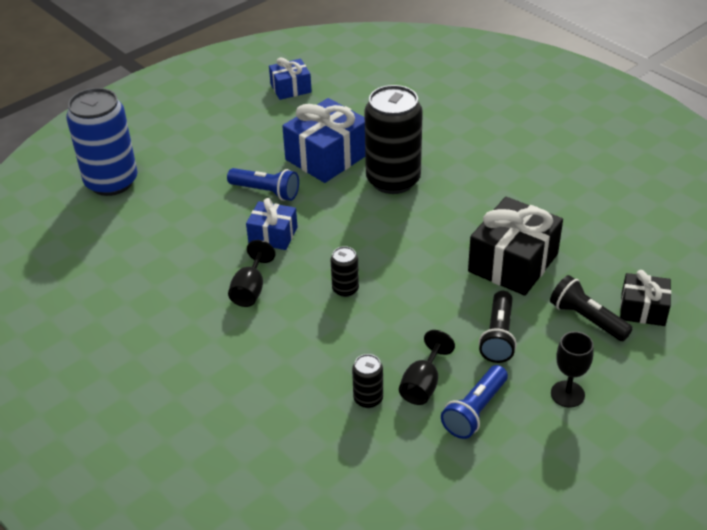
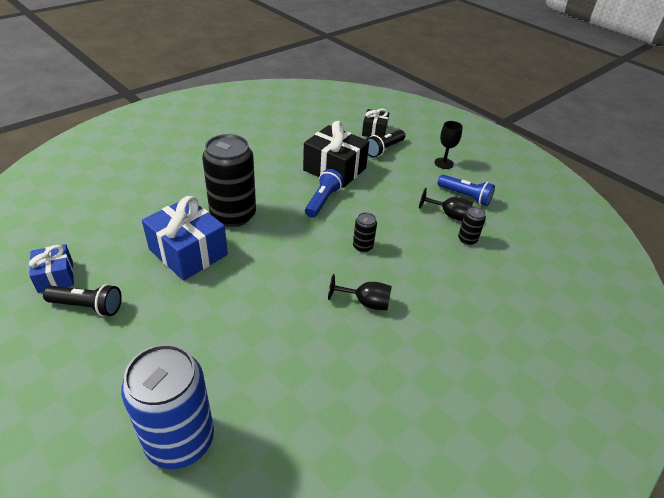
camera: 95 degrees left, 0 degrees up
blue flashlight [227,168,299,201] -> blue flashlight moved to [305,169,343,218]
blue gift [246,198,298,250] -> none
black flashlight [479,291,517,363] -> black flashlight moved to [43,284,122,317]

